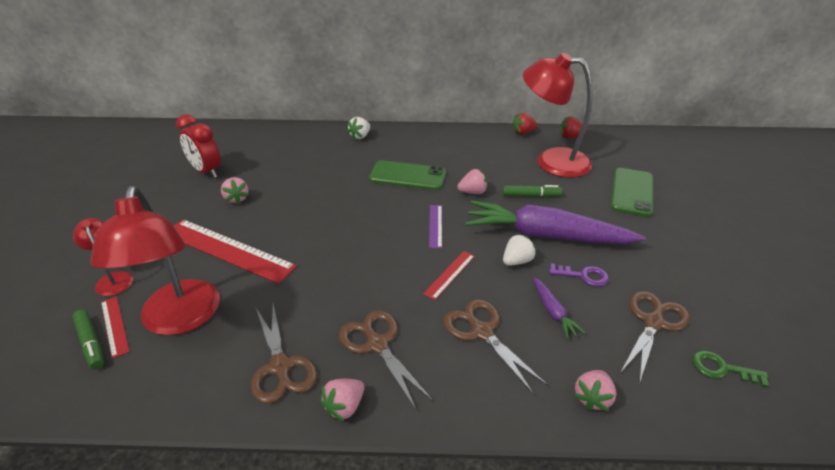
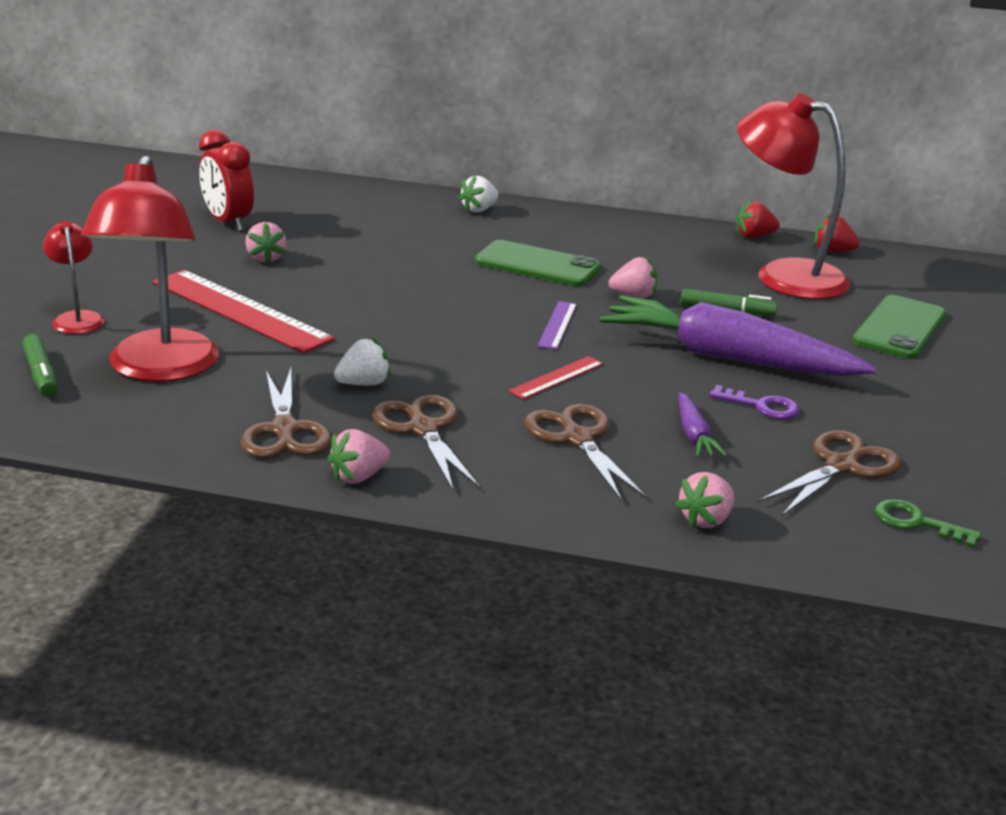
camera: 10 degrees right, 10 degrees down
red ruler [101,296,130,359] -> none
white strawberry [503,233,536,266] -> white strawberry moved to [334,338,391,385]

